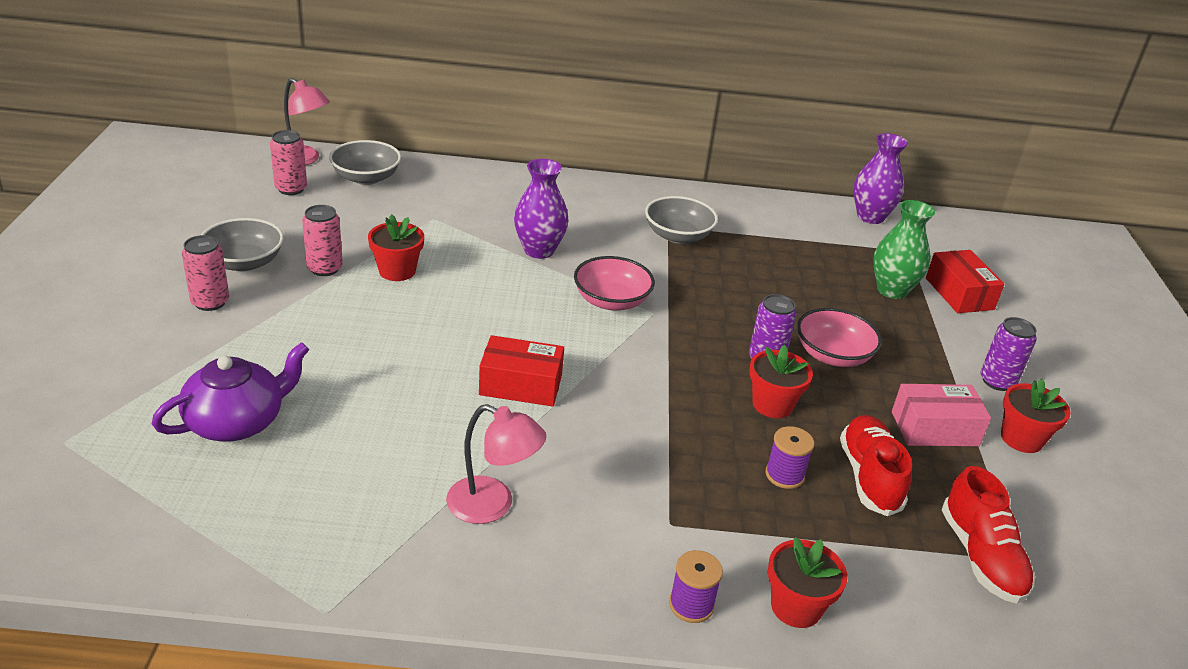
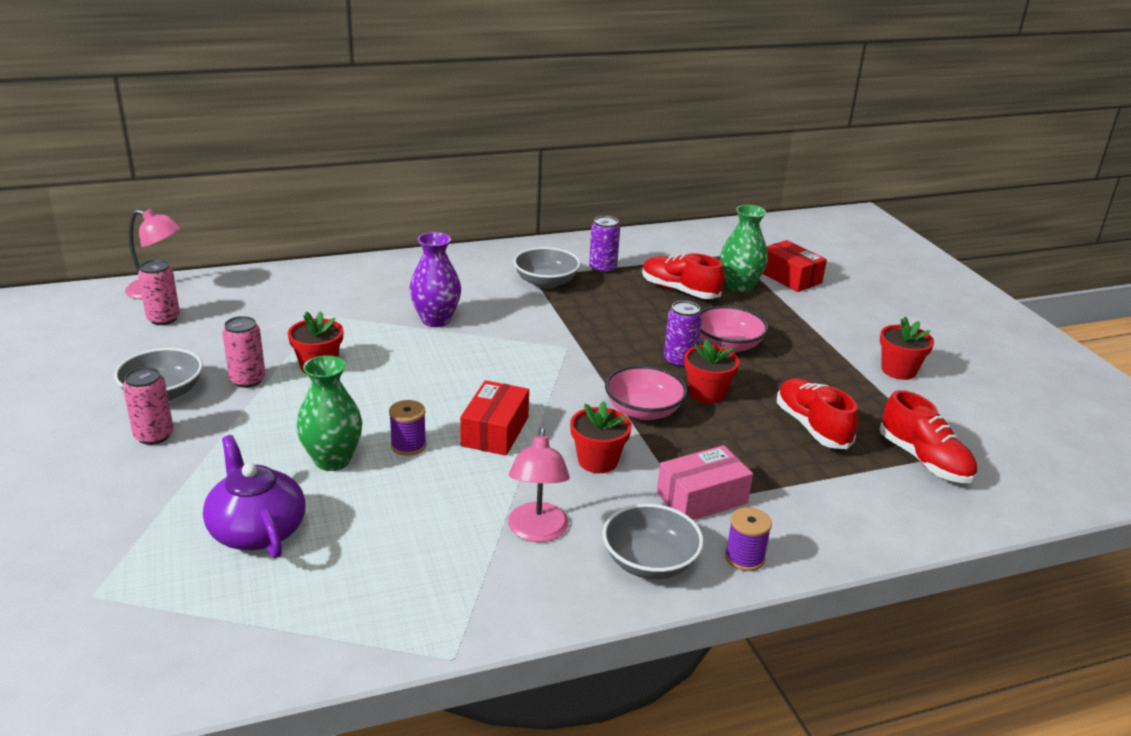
camera: 20 degrees left, 5 degrees down
purple teapot [152,342,309,442] -> purple teapot turned 60 degrees counterclockwise [203,435,305,558]
grey bowl [329,140,401,185] -> grey bowl moved to [603,504,704,579]
pink lamp [446,404,546,524] -> pink lamp turned 90 degrees clockwise [508,428,570,542]
red box [479,335,564,407] -> red box turned 60 degrees counterclockwise [460,380,529,456]
pink bowl [574,256,655,310] -> pink bowl moved to [605,366,687,420]
purple spool [766,426,814,489] -> purple spool moved to [389,400,426,456]
red flower pot [768,537,847,628] -> red flower pot moved to [570,401,631,473]
purple vase [854,133,908,224] -> none
pink box [892,384,991,446] -> pink box moved to [657,445,753,520]
purple can [980,317,1037,391] -> purple can moved to [589,216,620,274]
none -> green vase [296,355,362,471]
none -> red shoe [642,253,725,299]

